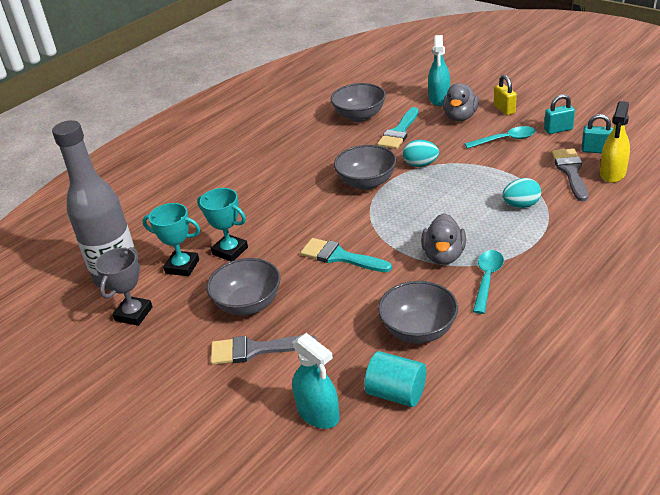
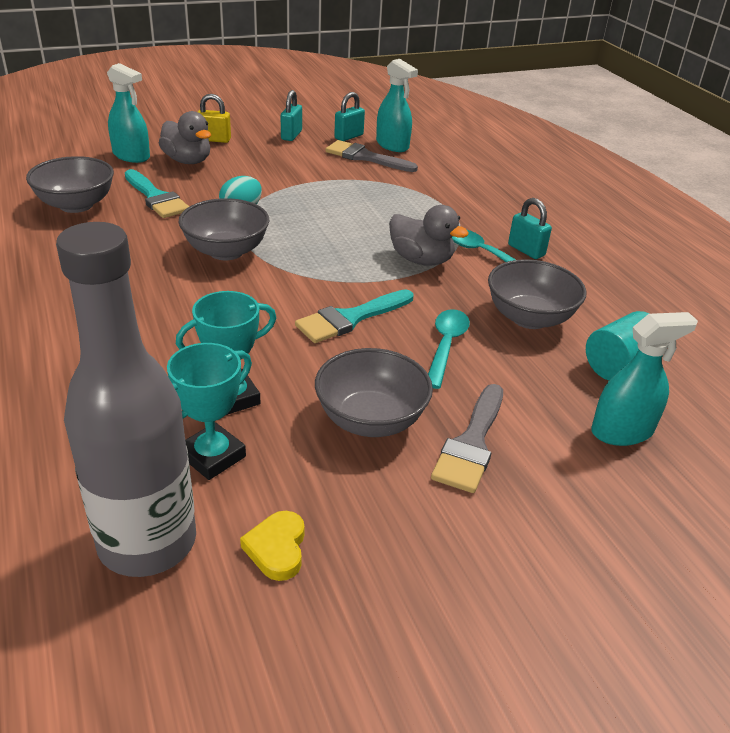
camera: 70 degrees left, 0 degrees up
grey trophy [95,247,153,326] -> yellow heart [240,511,305,581]
turquoise spoon [465,126,535,149] -> turquoise spoon moved to [428,309,470,389]
turquoise egg [502,178,541,208] -> none
yellow spray bottle [600,101,630,183] -> turquoise spray bottle [376,59,418,152]
none -> turquoise padlock [508,198,552,259]

